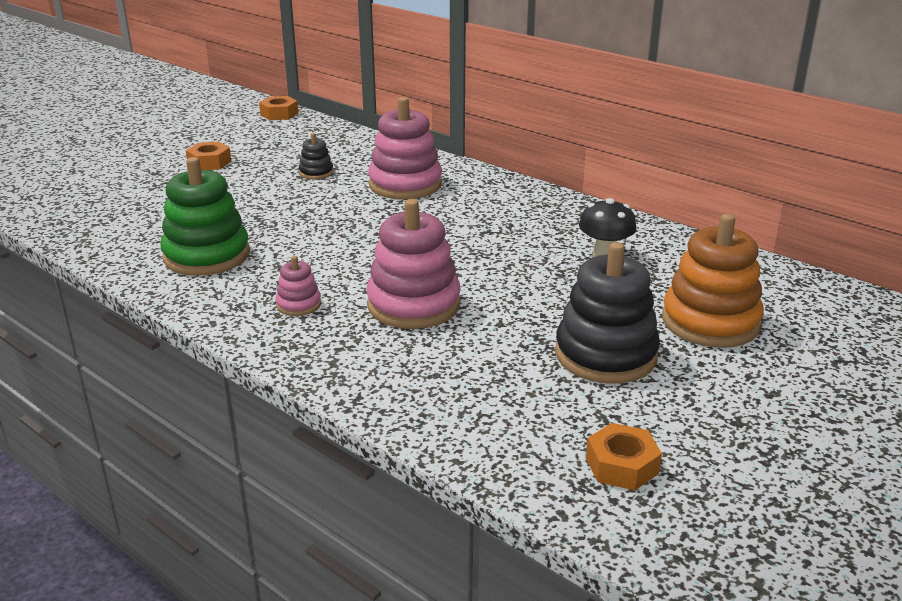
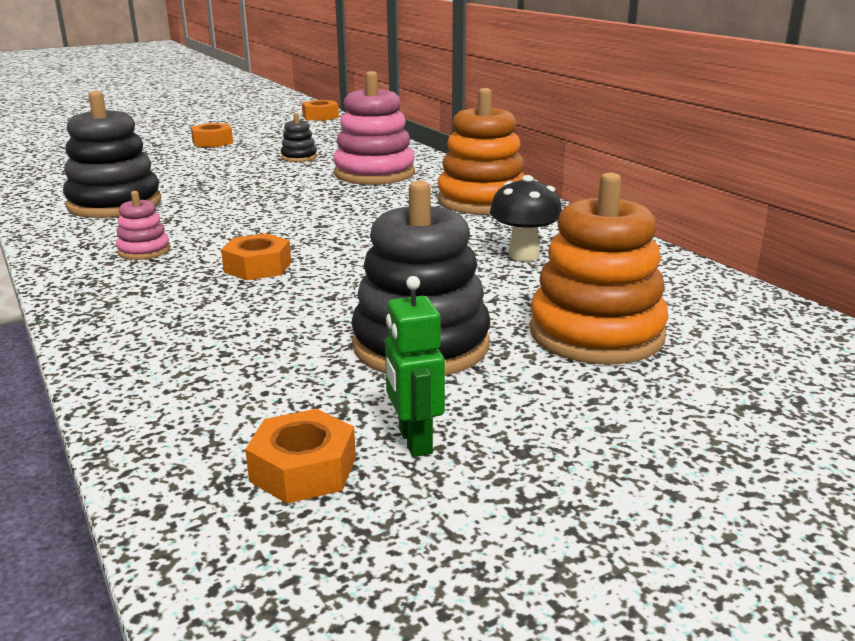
camera: 20 degrees right, 5 degrees down
green stacking toy [160,157,250,276] -> black stacking toy [63,91,161,218]
pink stacking toy [366,199,461,329] -> orange nut [221,233,291,280]
none -> green robot [385,276,445,457]
none -> orange stacking toy [438,88,525,215]

